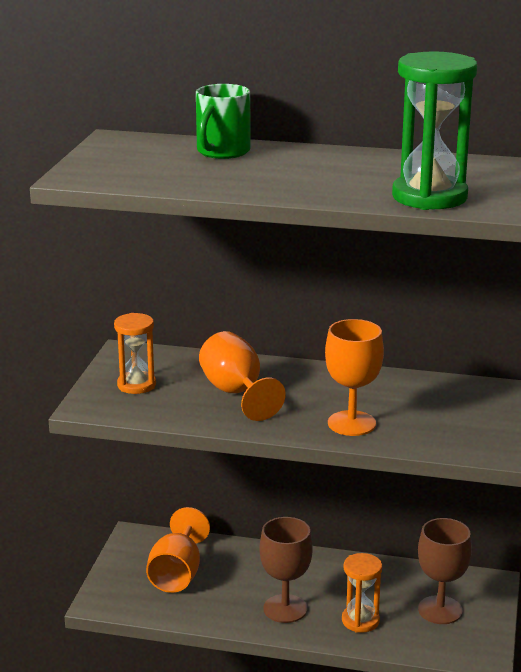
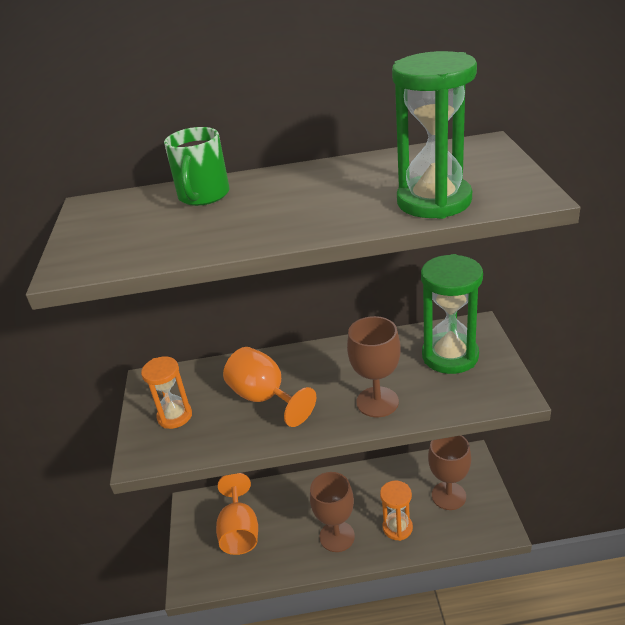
camera: 15 degrees left, 10 degrees up
orange goblet [325,319,384,436] -> brown goblet [347,316,401,417]
none -> green hourglass [421,254,483,374]

